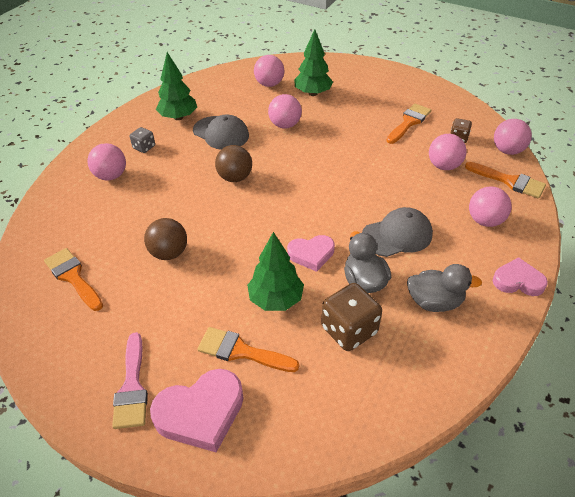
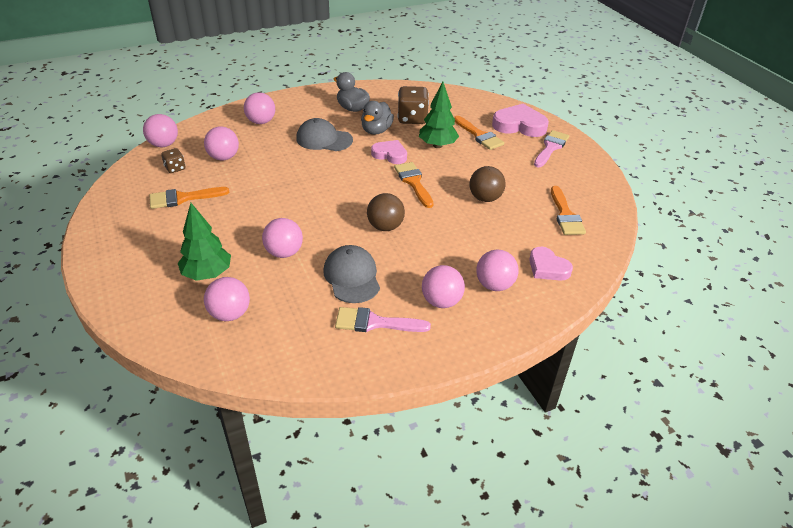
camera: 145 degrees left, 5 degrees down
grey dice [130,127,155,153] -> pink ball [422,265,465,308]
green tree [156,52,197,120] -> pink brush [335,307,431,332]
orange brush [465,162,546,198] -> orange brush moved to [394,162,434,208]
pink heart [493,257,548,296] -> pink heart moved to [529,247,573,281]

